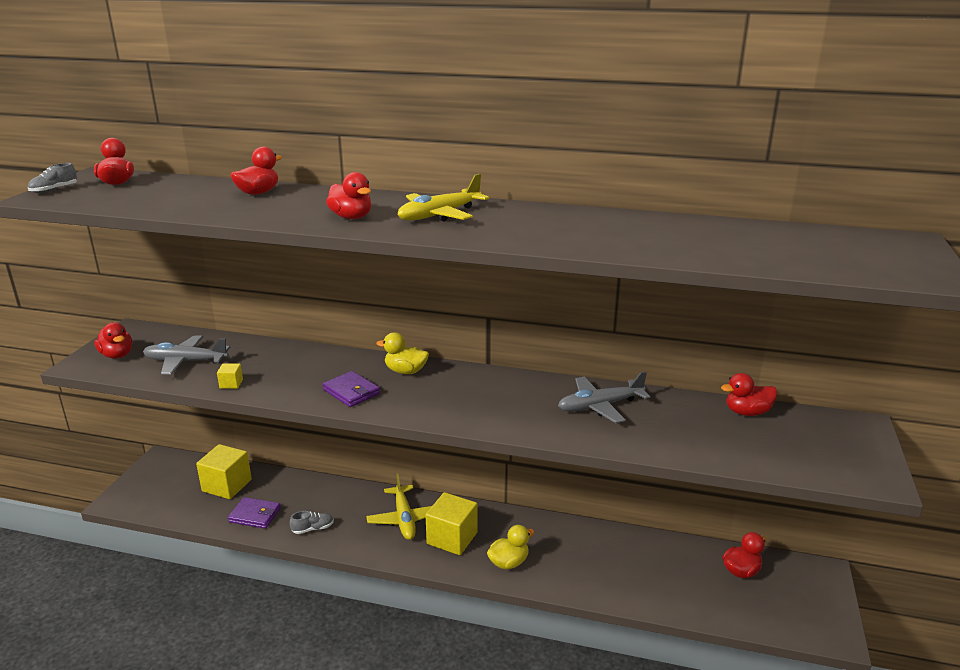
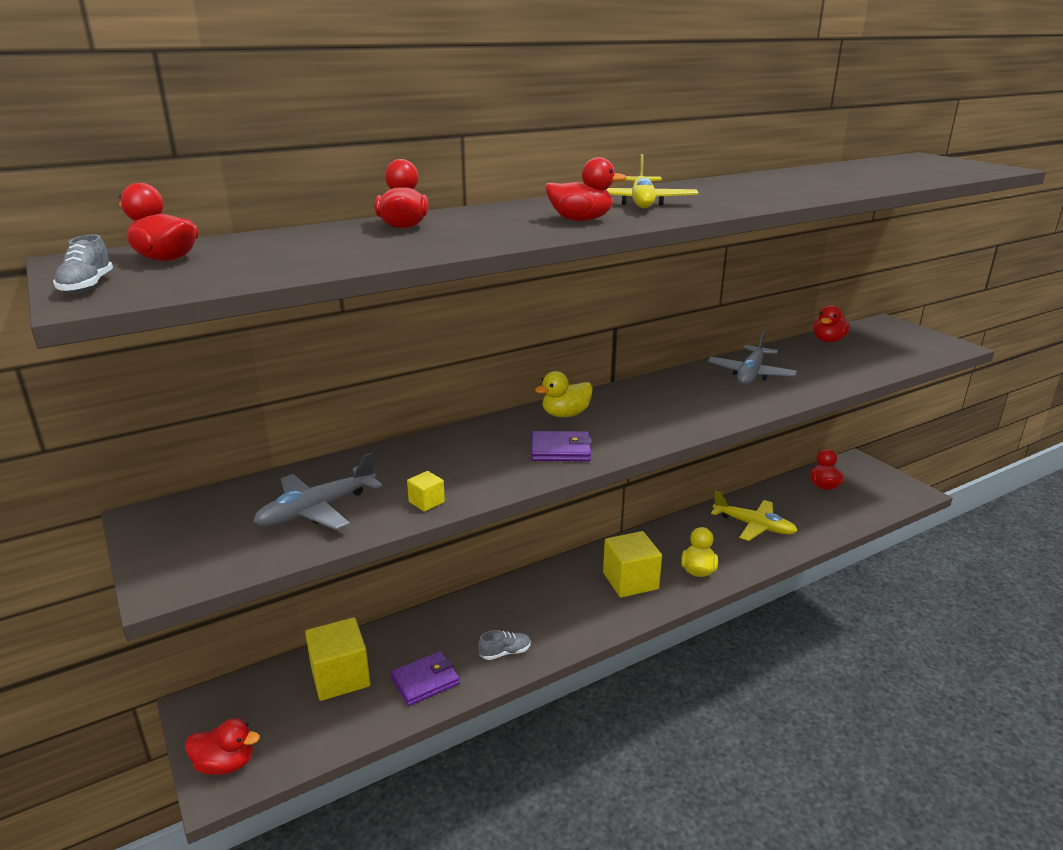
camera: 45 degrees left, 0 degrees up
red duck [94,322,132,359] -> red duck moved to [185,718,260,775]
grey shoe [290,511,334,534] -> grey shoe turned 45 degrees clockwise [478,630,531,660]
yellow plane [366,473,432,540] -> yellow plane moved to [711,491,797,541]

